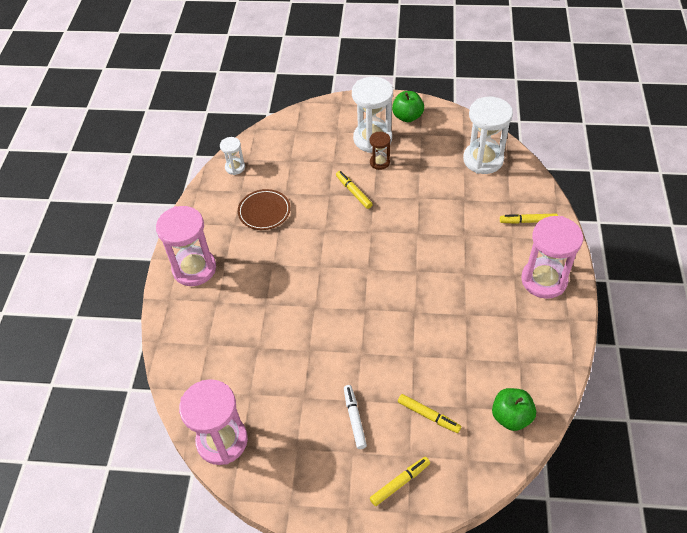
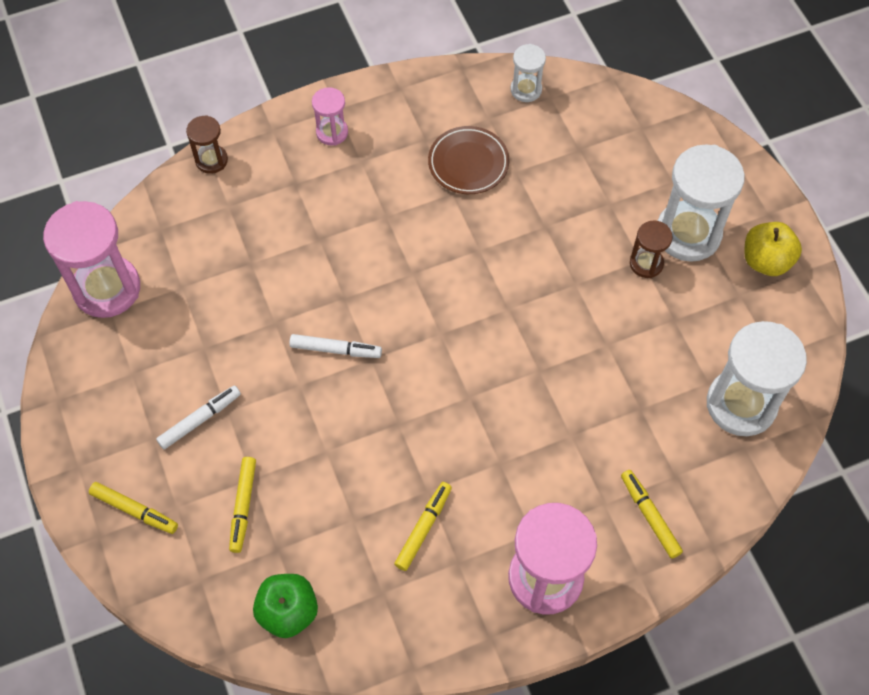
camera: 60 degrees right, 10 degrees up
pink hourglass [156,206,216,286] -> pink hourglass [312,87,348,146], size x0.51
yellow marker [336,171,373,209] -> yellow marker moved to [394,482,452,571]
green apple [392,91,424,122] -> yellow apple [744,222,802,276]
none -> brown hourglass [186,115,228,174]
none -> white marker [289,334,382,358]

